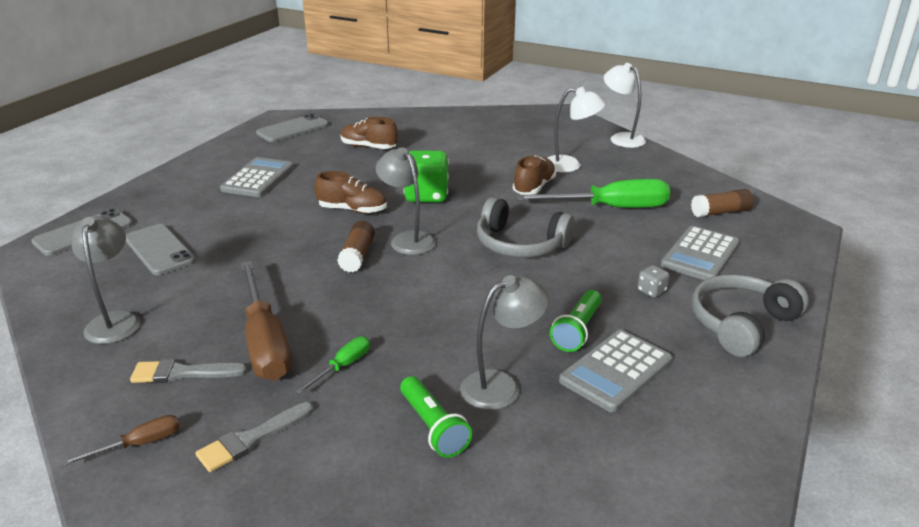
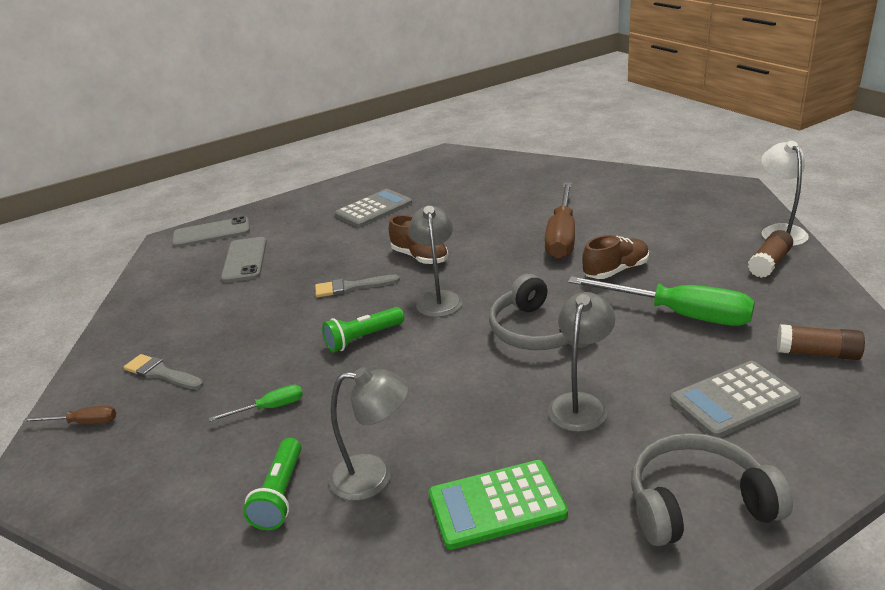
camera: 35 degrees right, 0 degrees up
grey lamp [72,216,141,344] -> grey lamp moved to [548,292,615,432]
grey brush [195,402,313,472] -> grey brush moved to [315,275,400,297]
brown screwdriver [240,261,291,381] -> brown screwdriver moved to [545,183,575,259]
grey phone [256,114,328,142] -> none
brown glue stick [337,221,375,272] -> brown glue stick moved to [748,230,793,278]
brown shoe [341,117,398,149] -> none
green dice [404,150,449,203] -> none
white lamp [548,87,605,172] -> none
green flashlight [550,290,602,352] -> green flashlight moved to [322,307,404,352]
grey calculator [559,330,672,412] -> green calculator [429,460,568,549]
grey dice [637,265,669,298] -> none

